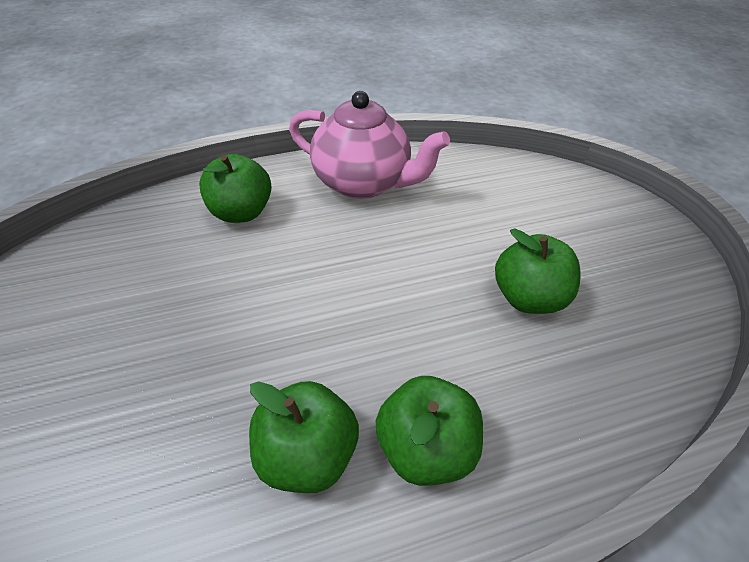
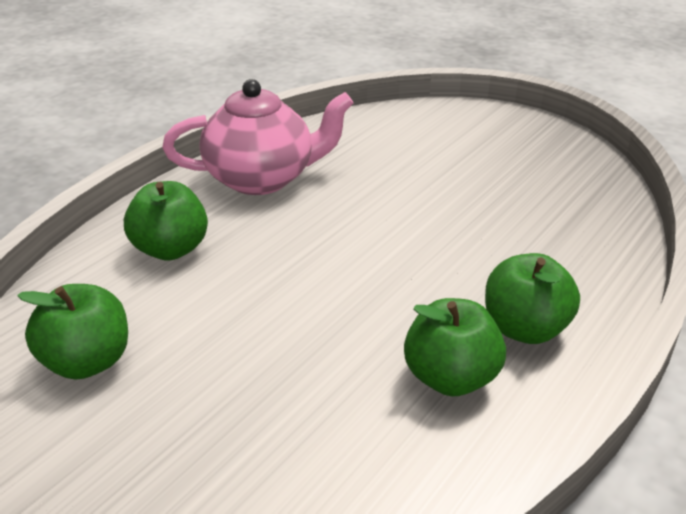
camera: 35 degrees left, 10 degrees down
green apple [495,228,581,314] -> green apple moved to [17,284,128,380]

